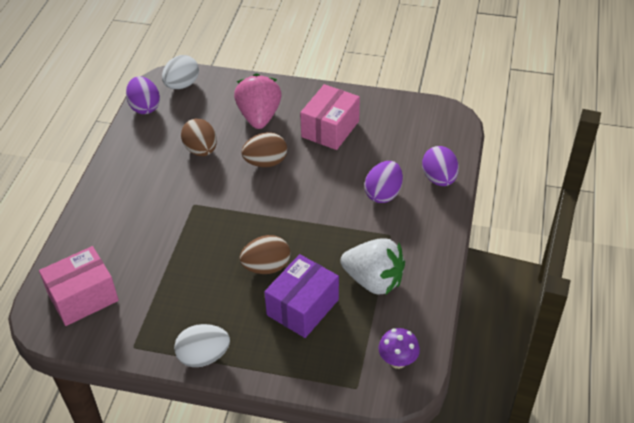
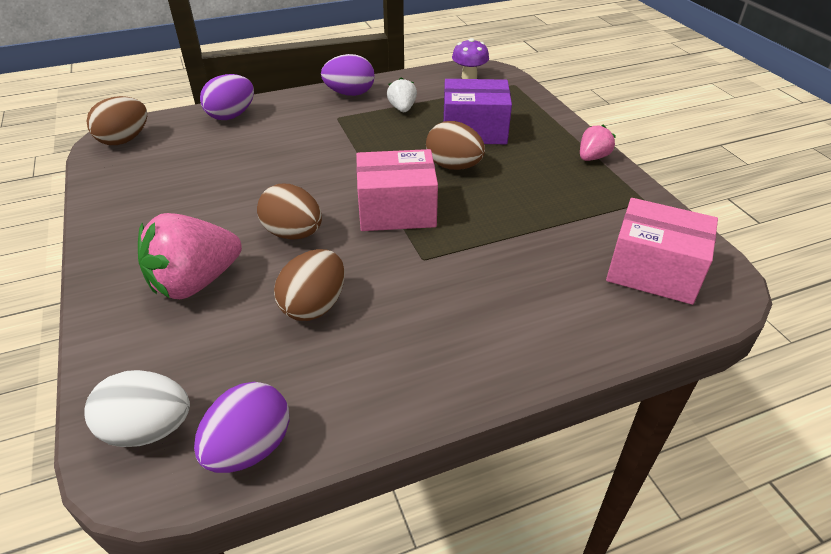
camera: 125 degrees left, 5 degrees down
white egg [174,324,230,367] -> pink strawberry [580,124,616,161]
pink box [300,84,360,150] -> pink box moved to [356,149,438,231]
white strawberry [340,238,405,295] -> white strawberry [387,77,417,112], size x0.52
purple egg [365,161,403,203] -> purple egg moved to [321,54,375,96]
none -> brown egg [86,96,147,145]

